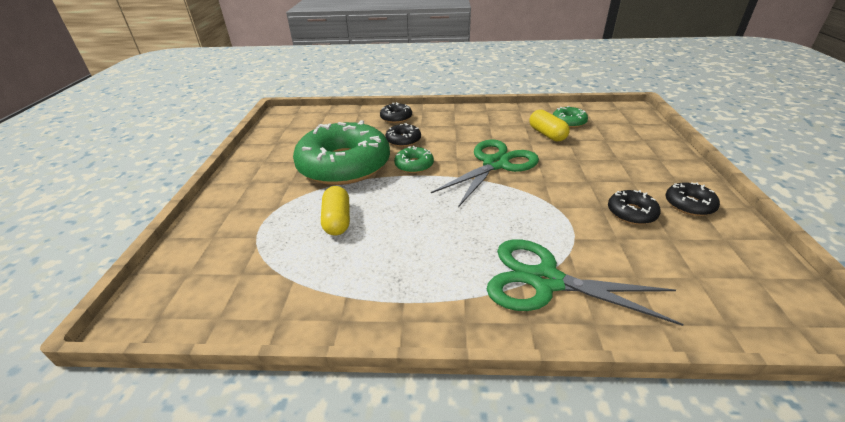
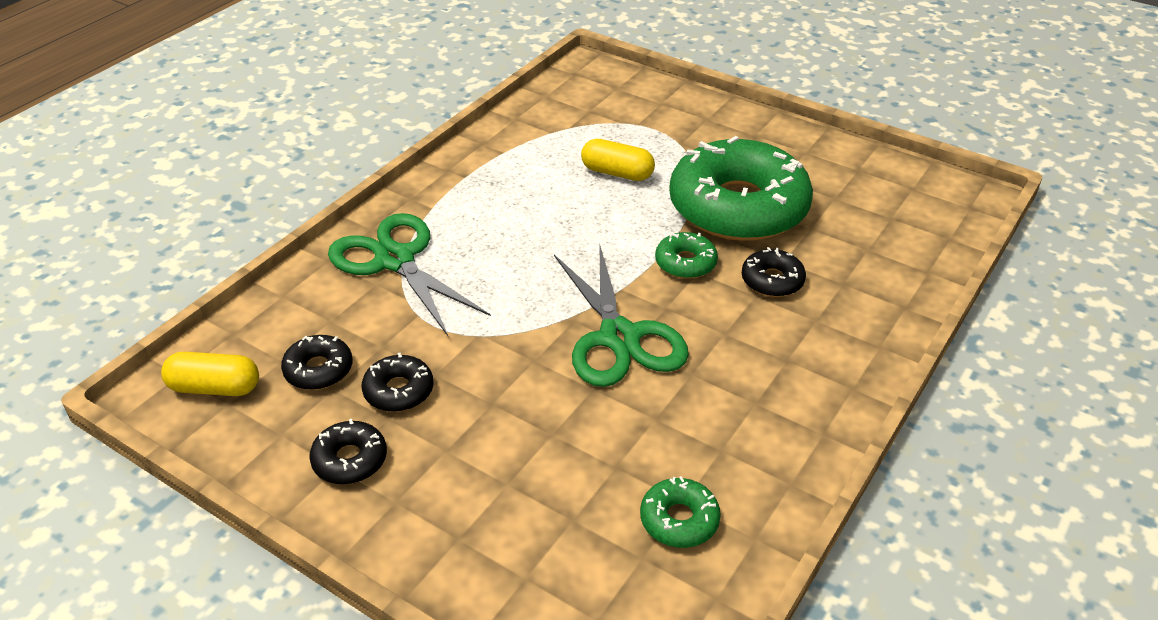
camera: 120 degrees right, 5 degrees up
black donut [380,102,412,123] -> black donut moved to [281,335,352,390]
green scissors [487,239,684,326] -> green scissors turned 90 degrees counterclockwise [328,213,491,336]
yellow capsule [529,110,570,142] -> yellow capsule moved to [161,352,259,396]

